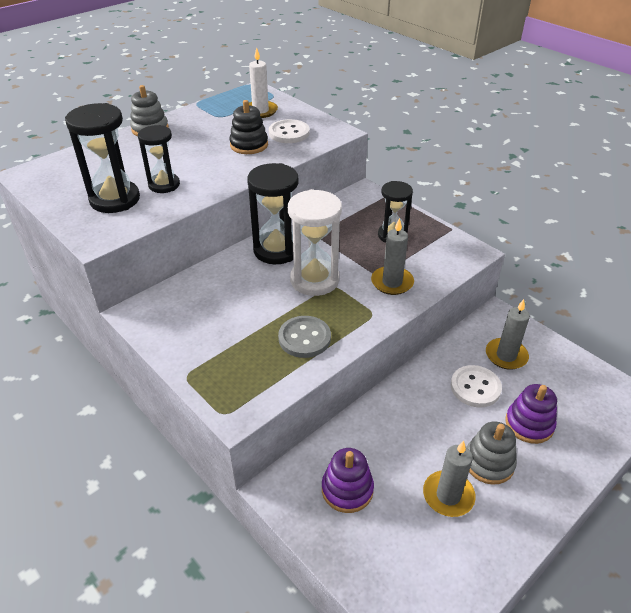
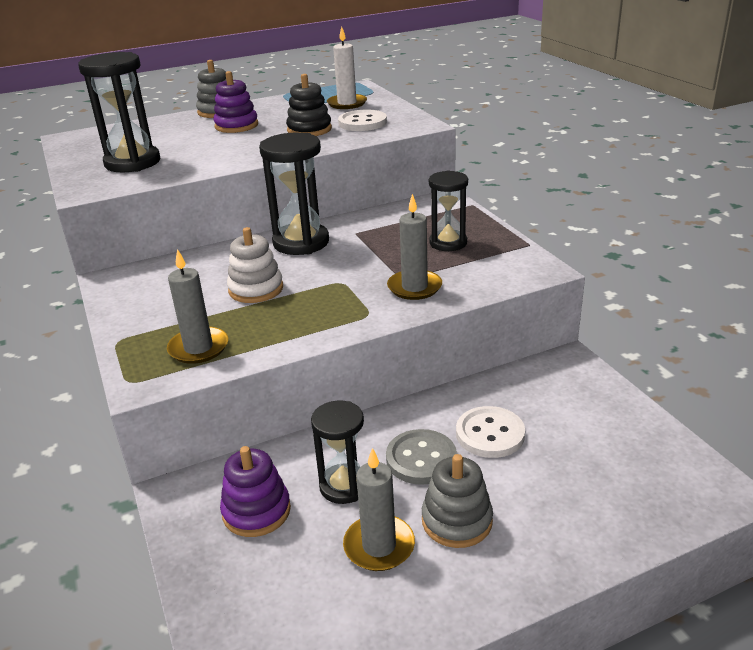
camera: 20 degrees right, 10 degrees down
black hourglass [138,125,180,193] -> black hourglass moved to [311,400,364,504]
grey button [278,316,331,358] -> grey button moved to [386,429,457,485]
white hourglass [288,189,342,296] -> none
grey candle [486,299,530,370] -> grey candle moved to [167,249,228,364]
purple stacking toy [505,384,557,444] -> purple stacking toy moved to [213,71,258,133]
none -> white stacking toy [227,227,283,303]

